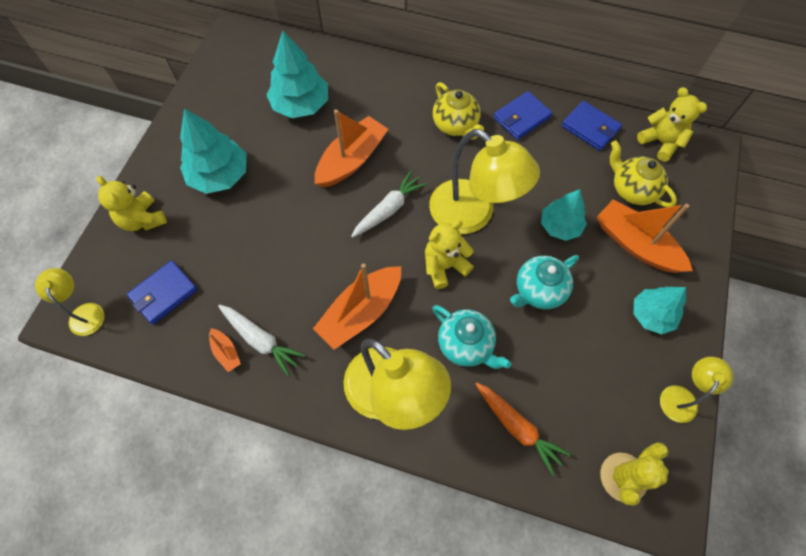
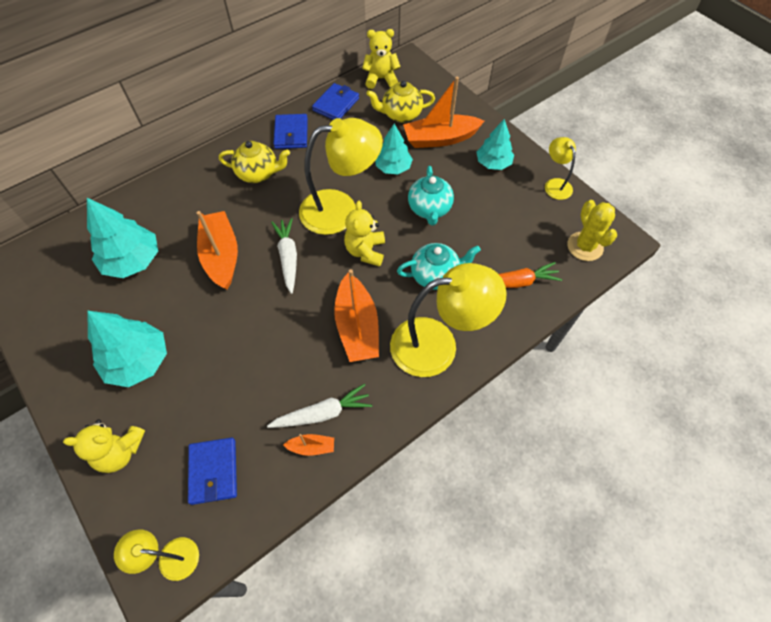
camera: 55 degrees left, 5 degrees down
blue wallet [561,101,622,151] -> blue wallet turned 45 degrees counterclockwise [312,83,359,120]

